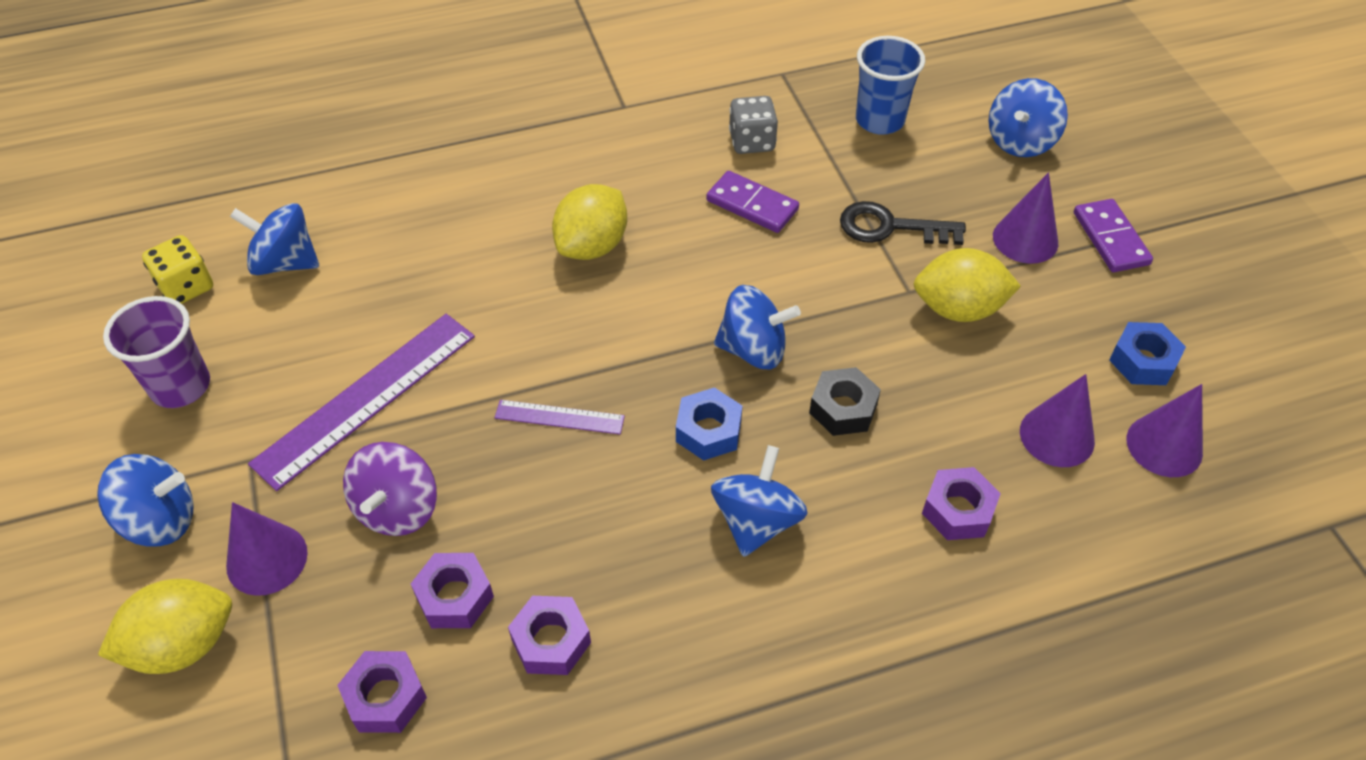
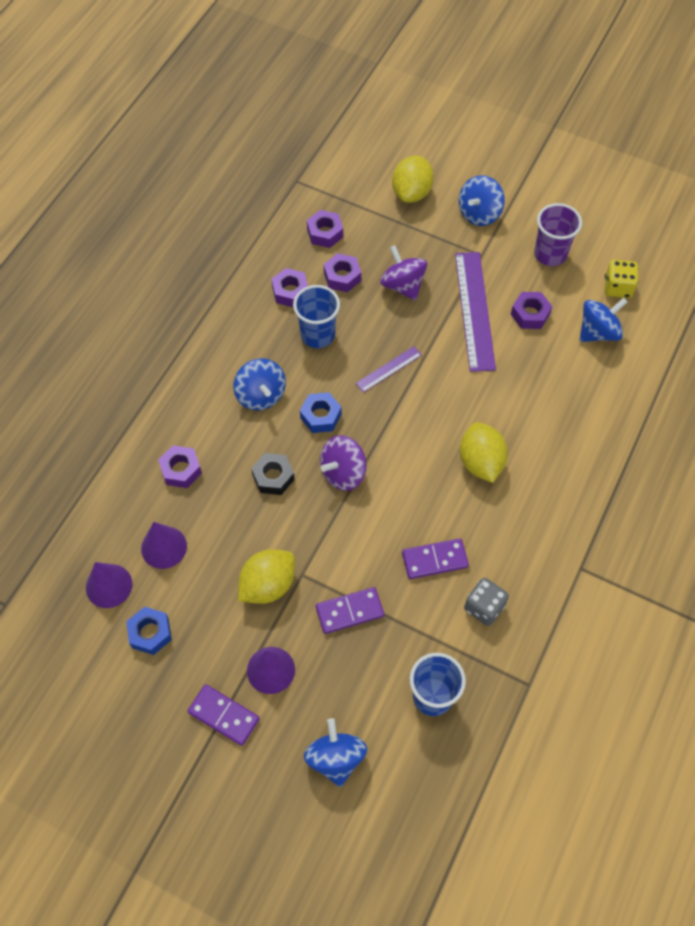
camera: 135 degrees right, 10 degrees up
purple cone [226,502,308,596] -> none
blue spinning top [714,285,801,370] -> purple spinning top [320,435,366,491]
black key [840,201,966,245] -> purple domino [316,587,384,634]
none -> blue cup [293,285,340,348]
none -> purple nut [511,292,552,329]

